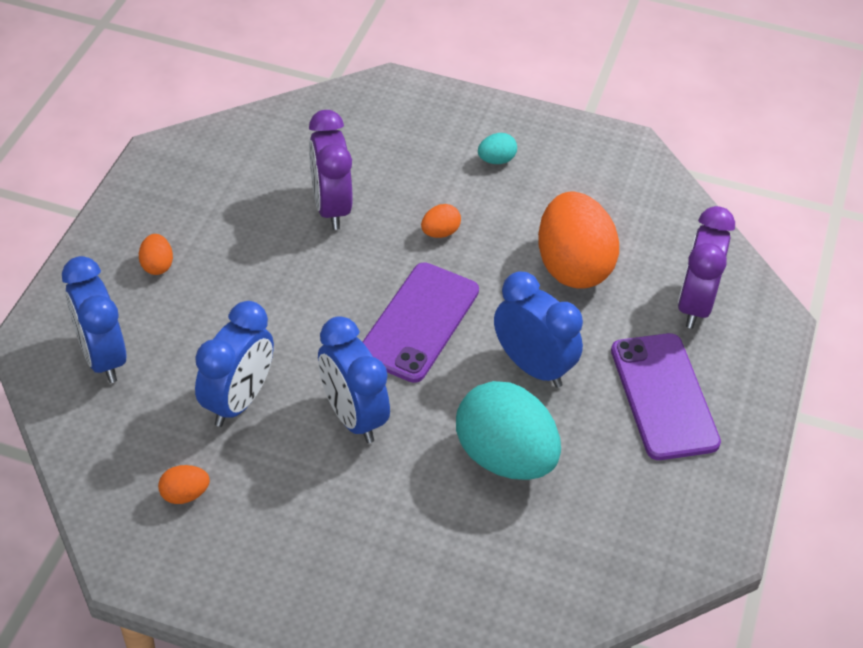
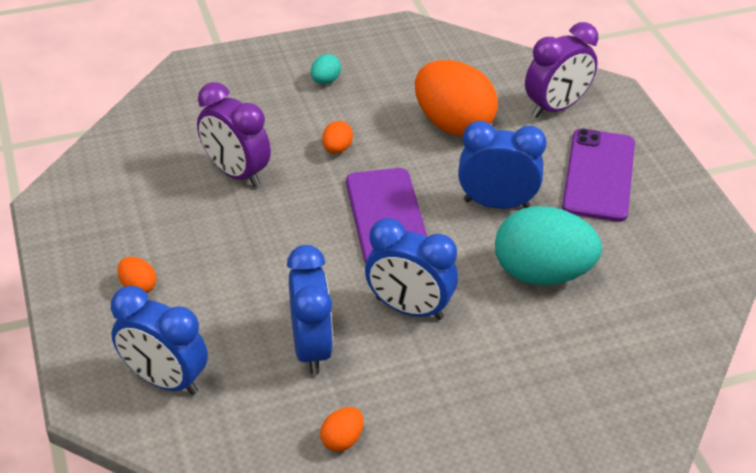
camera: 35 degrees left, 5 degrees down
purple phone [611,333,721,460] -> purple phone turned 60 degrees clockwise [562,129,635,222]
purple clock [678,206,735,329] -> purple clock turned 105 degrees counterclockwise [525,22,598,118]

